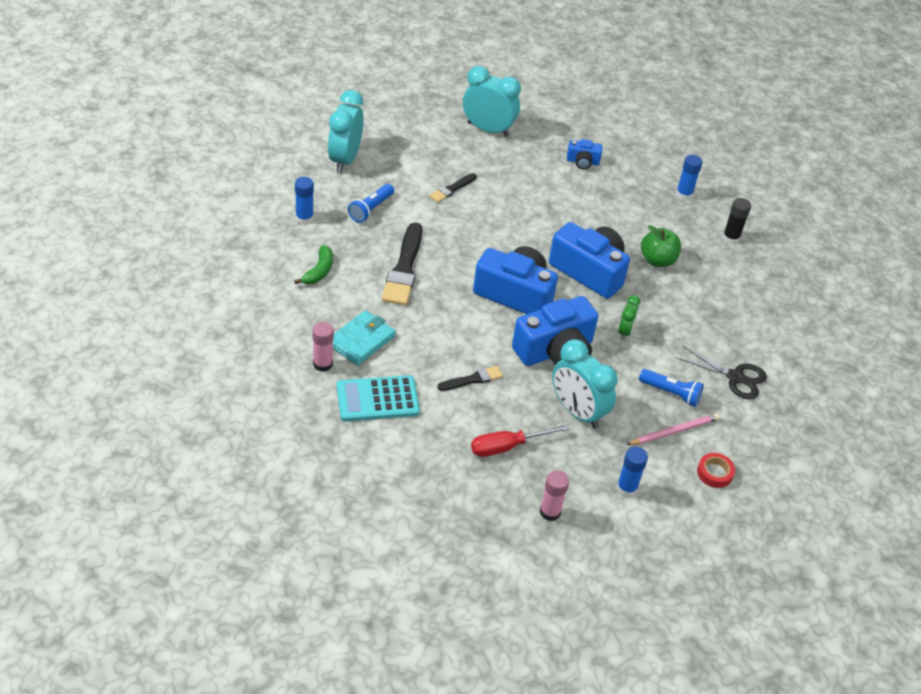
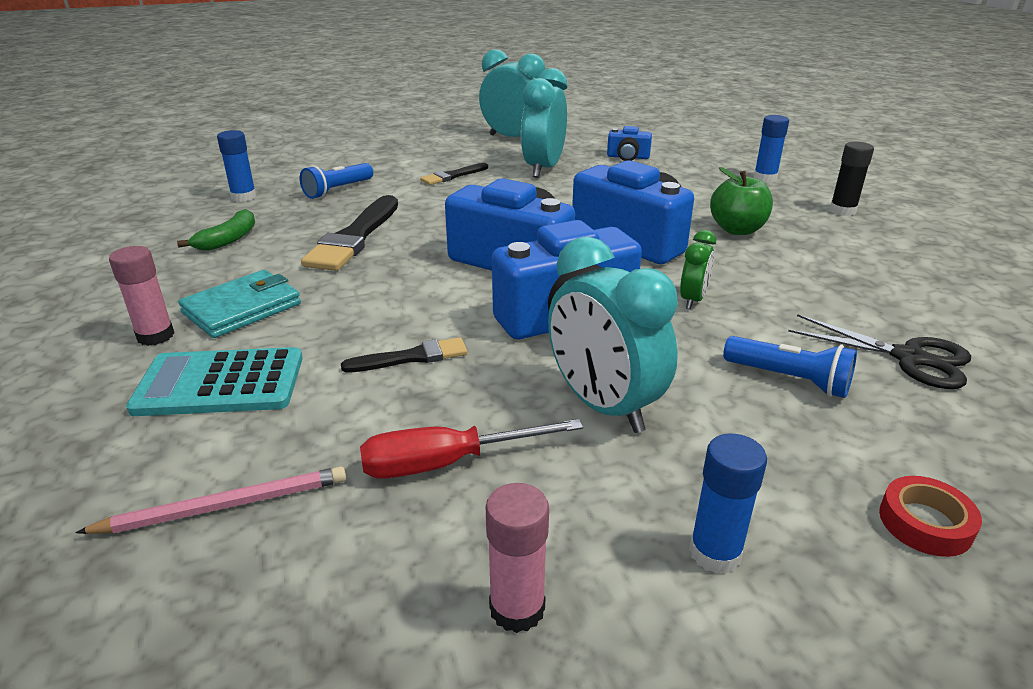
camera: 10 degrees right, 15 degrees down
turquoise clock [328,90,364,173] -> turquoise clock moved to [521,68,567,178]
pink pencil [626,413,720,445] -> pink pencil moved to [75,466,346,534]

